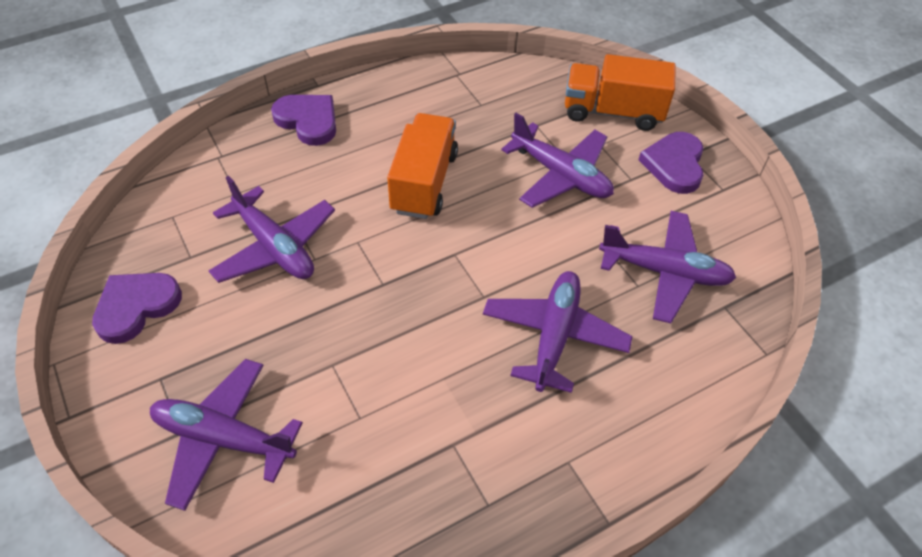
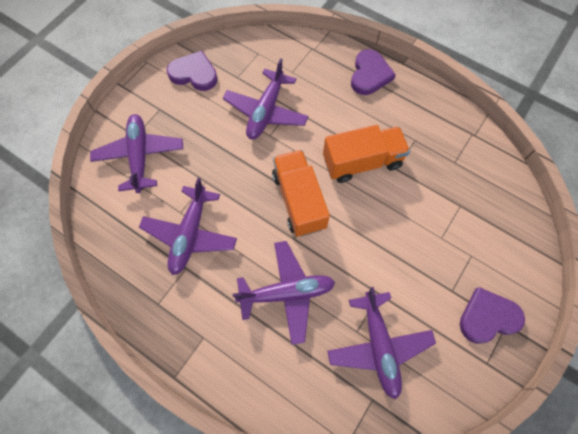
camera: 65 degrees right, 15 degrees up
purple plane [501,113,614,208] -> purple plane moved to [139,178,237,275]
orange truck [565,54,676,131] -> orange truck moved to [272,150,330,237]

